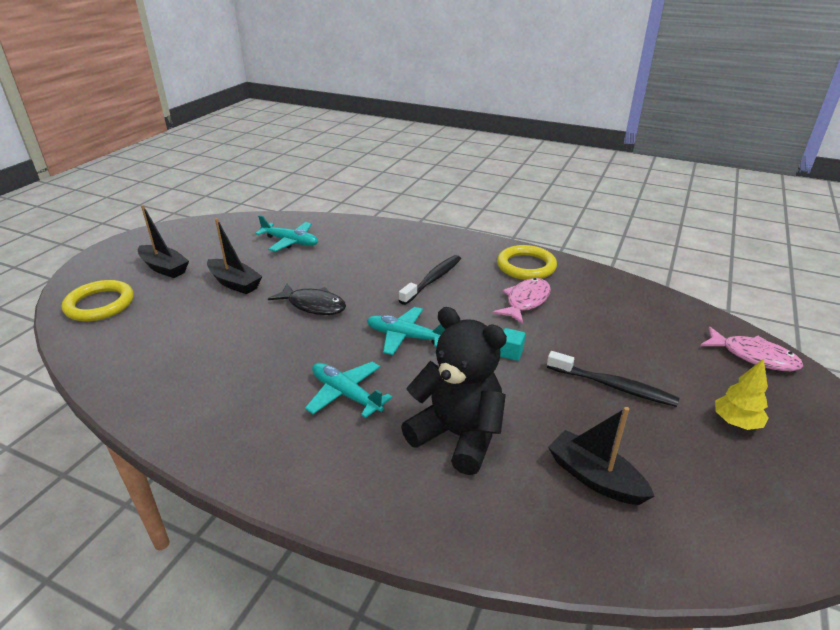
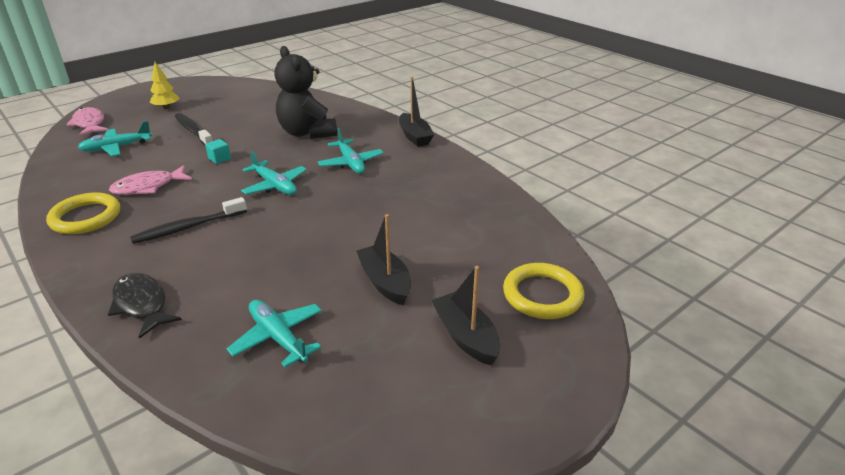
camera: 155 degrees left, 0 degrees up
black fish [268,284,346,315] -> black fish moved to [108,273,182,339]
black boat [548,407,655,505] -> black boat moved to [399,77,434,147]
none -> turquoise plane [78,121,152,156]

